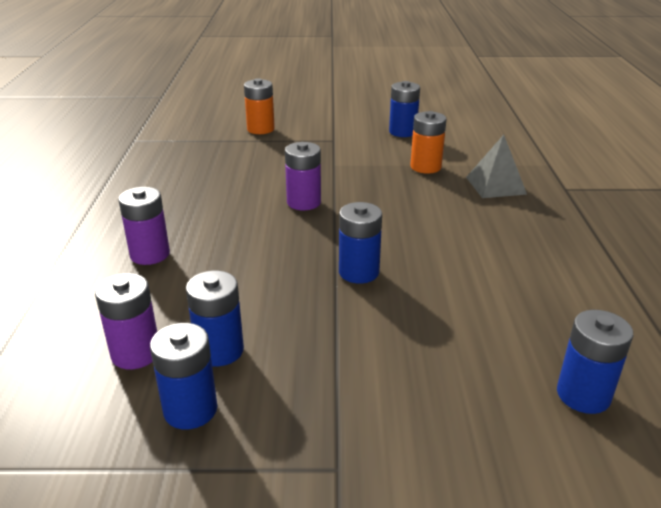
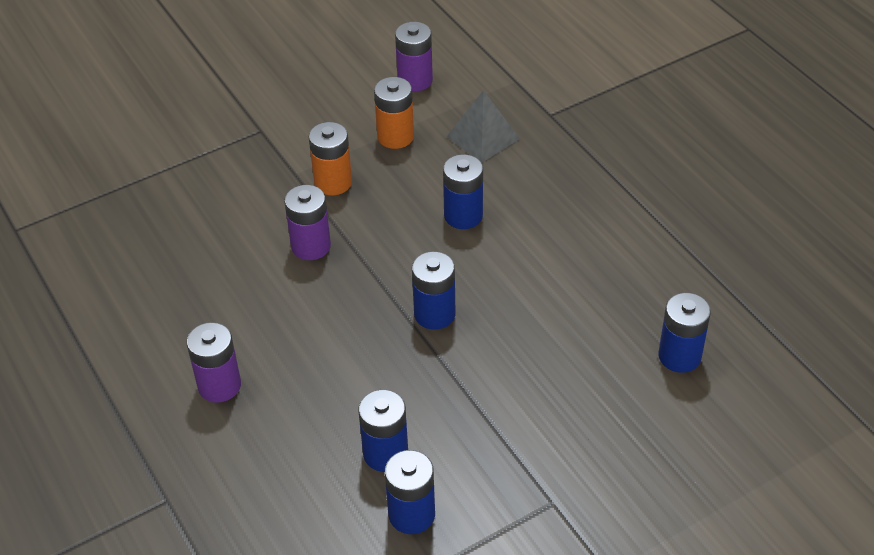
camera: 30 degrees left, 15 degrees up
purple battery [95,273,157,369] -> purple battery moved to [395,22,433,91]
orange battery [244,78,275,134] -> orange battery moved to [309,122,352,195]
blue battery [389,81,420,137] -> blue battery moved to [443,154,483,229]

